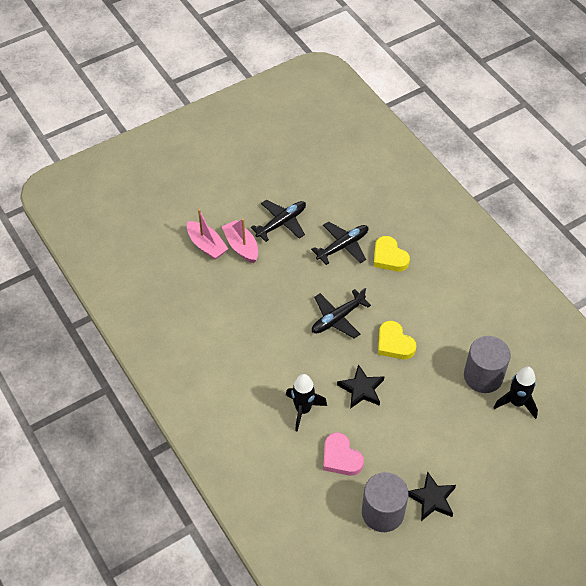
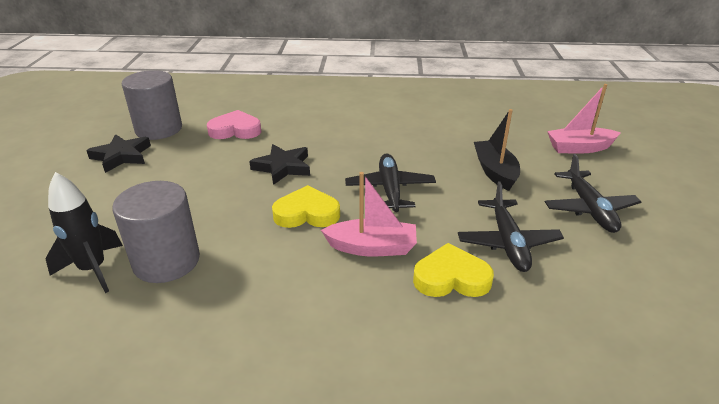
camera: 125 degrees right, 20 degrees down
pink boat [222,218,258,263] -> pink boat moved to [321,172,417,256]
black rocket [286,374,327,432] -> none
none -> black boat [474,109,520,191]

